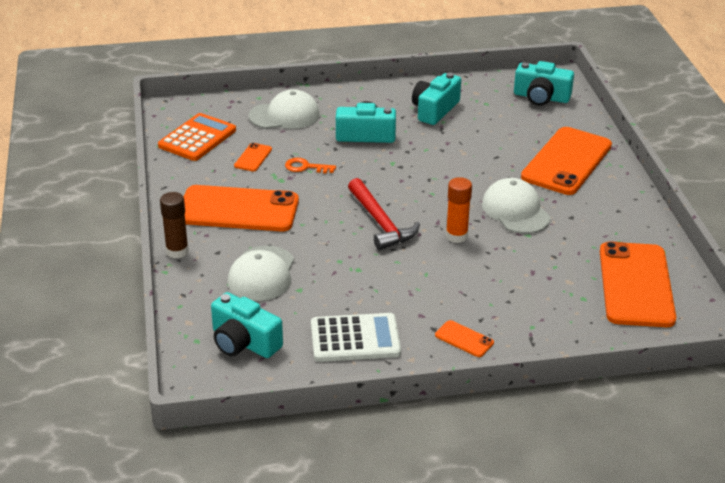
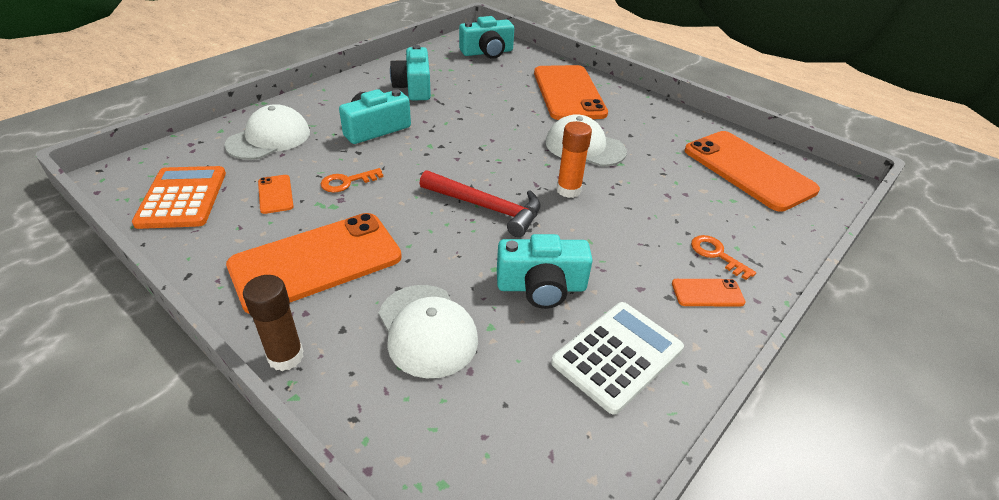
camera: 40 degrees left, 5 degrees up
turquoise camera [211,292,283,358] -> turquoise camera moved to [497,234,593,309]
none -> orange key [691,235,756,280]

